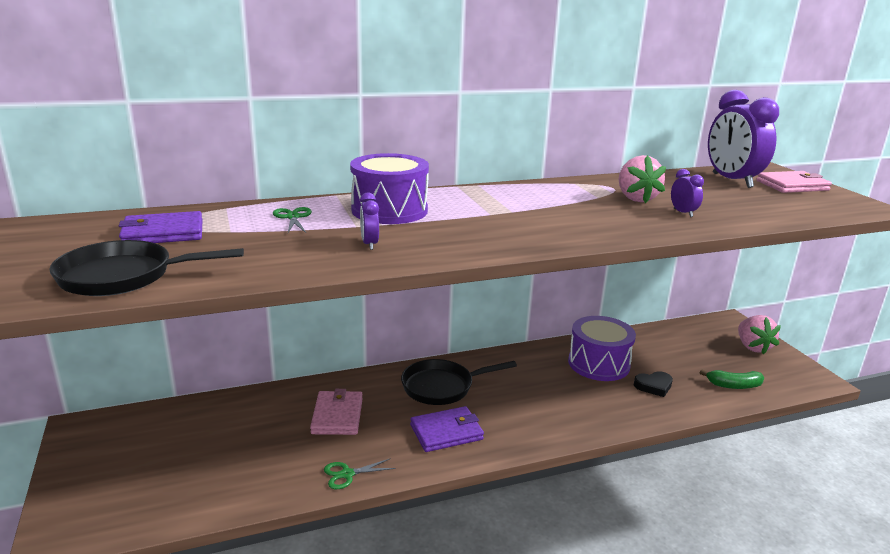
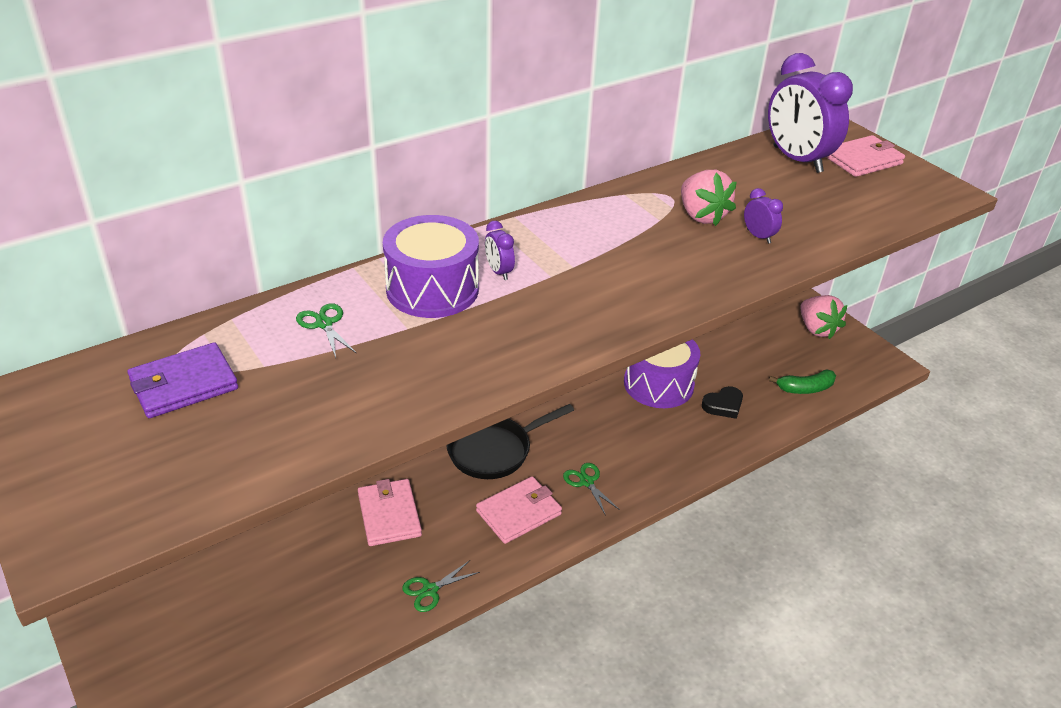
camera: 15 degrees left, 15 degrees up
black pan [49,240,244,296] -> none
purple clock [360,193,379,250] -> purple clock moved to [485,221,515,280]
purple wallet [410,406,484,452] -> pink wallet [476,476,562,544]
none -> green scissors [563,463,620,516]

